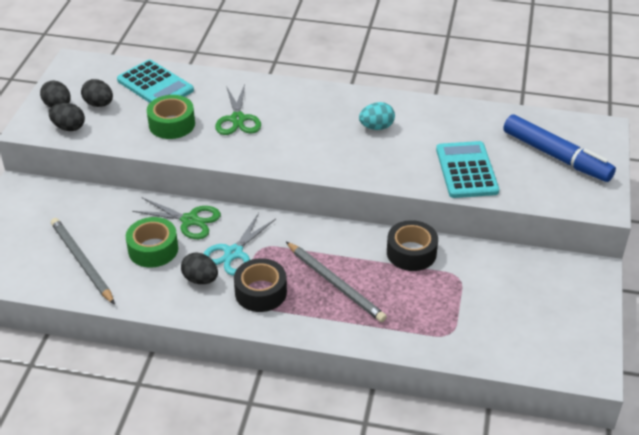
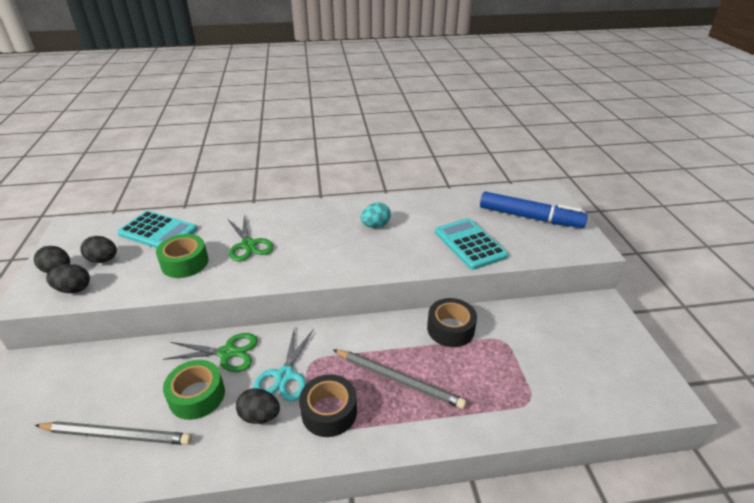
camera: 20 degrees left, 5 degrees down
grey pencil [51,218,115,305] -> grey pencil turned 150 degrees clockwise [35,421,192,445]

